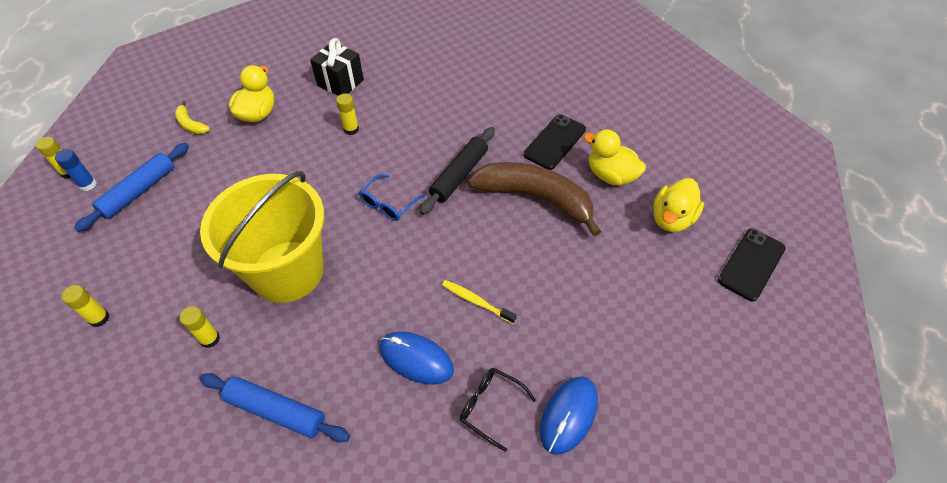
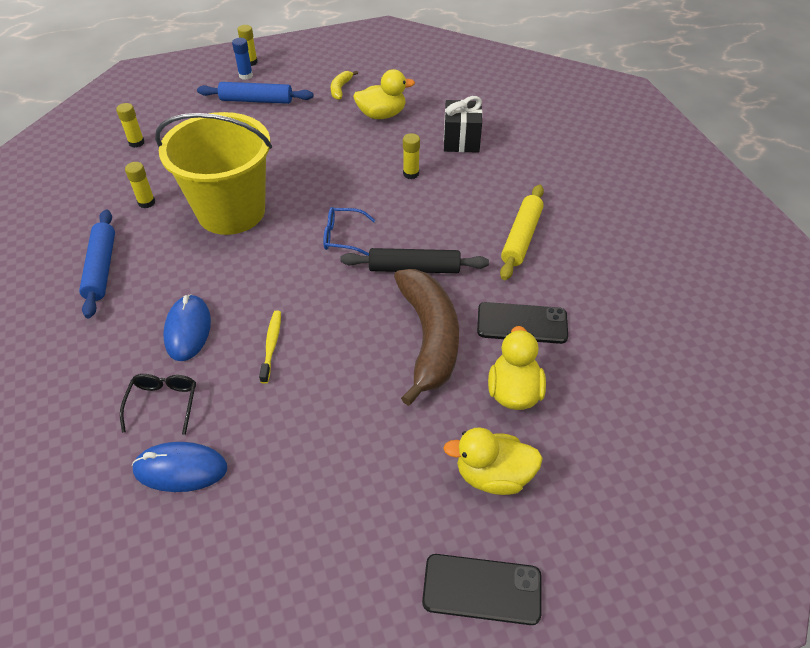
camera: 60 degrees right, 5 degrees down
none -> yellow rolling pin [500,185,544,280]

